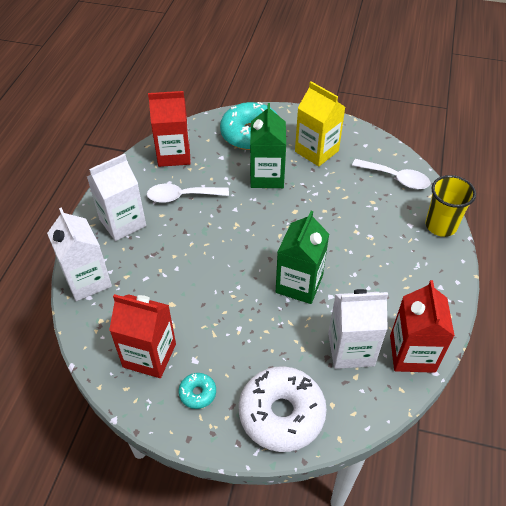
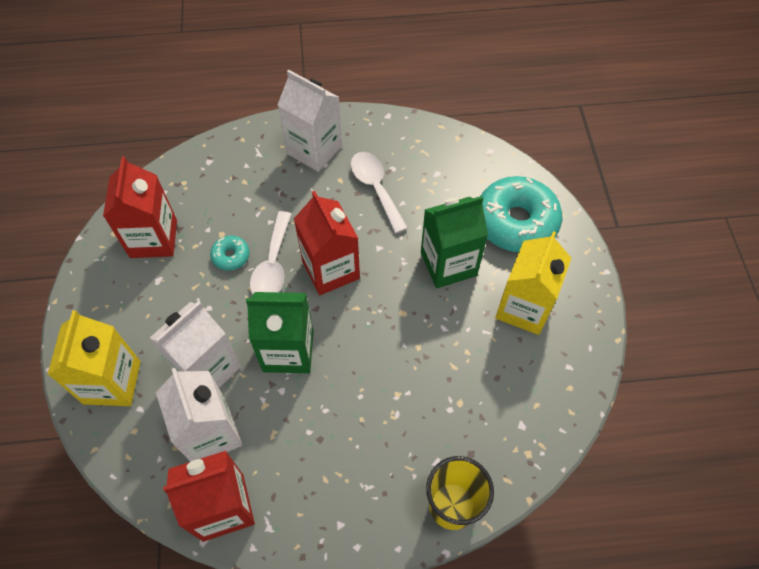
camera: 70 degrees right, 10 degrees up
white carton [47,207,112,301] -> white carton moved to [150,301,241,388]
red carton [148,91,191,167] -> red carton moved to [294,191,360,295]
turquoise donut [179,373,216,409] -> turquoise donut moved to [210,235,250,271]
white donut [239,366,327,452] -> yellow carton [47,310,141,406]
white spoon [352,159,430,189] -> white spoon moved to [250,211,291,295]

